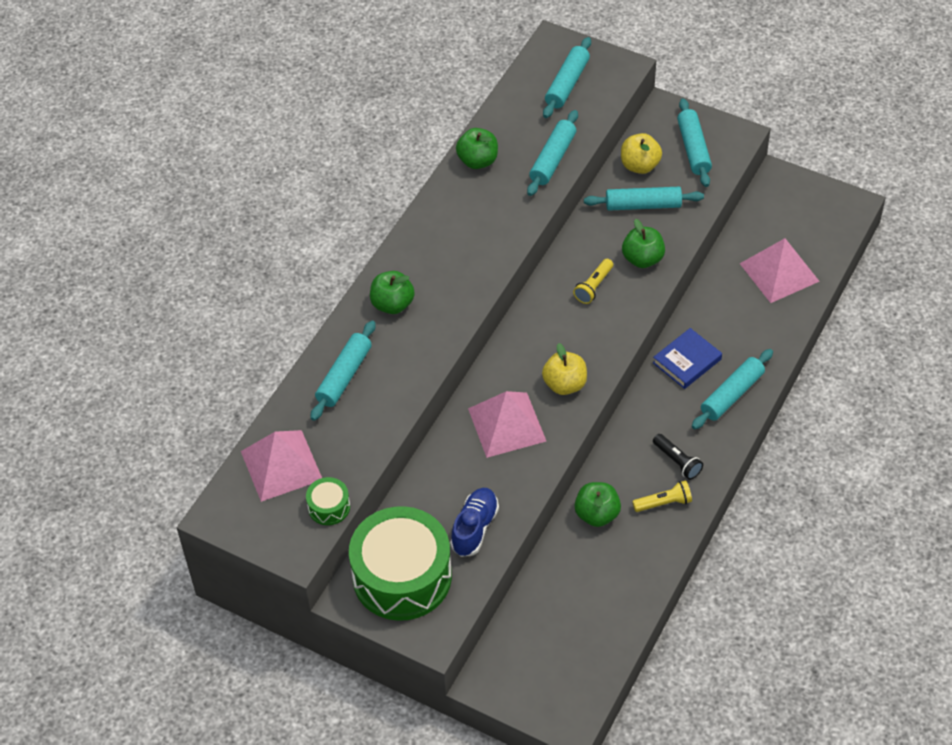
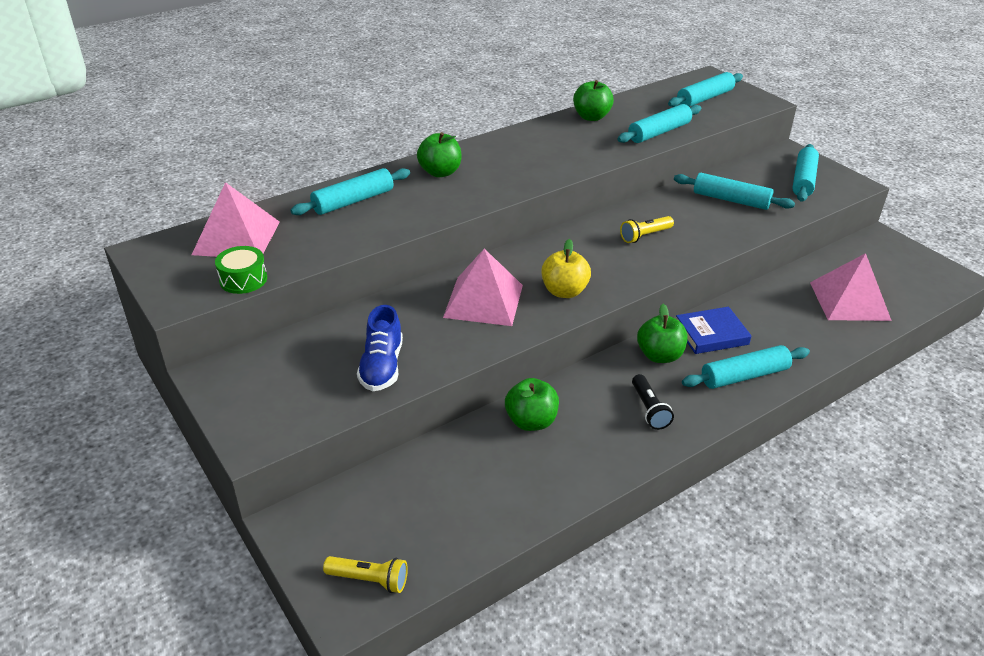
camera: 25 degrees right, 15 degrees down
green drum [349,506,452,621] -> none
blue shoe [450,488,499,557] -> blue shoe turned 135 degrees clockwise [357,305,403,391]
yellow apple [621,133,662,174] -> none
green apple [622,219,665,268] -> green apple moved to [637,304,687,363]
yellow flashlight [632,480,692,512] -> yellow flashlight moved to [323,556,408,593]

